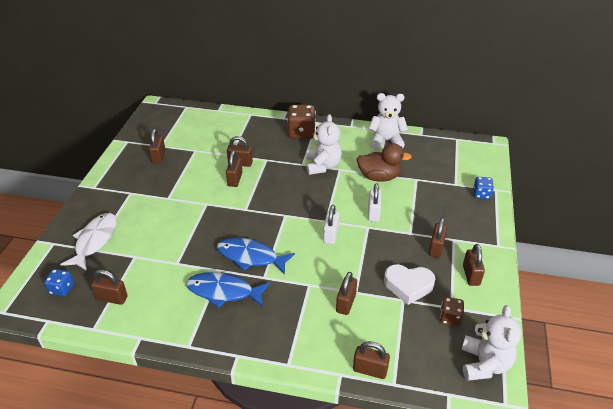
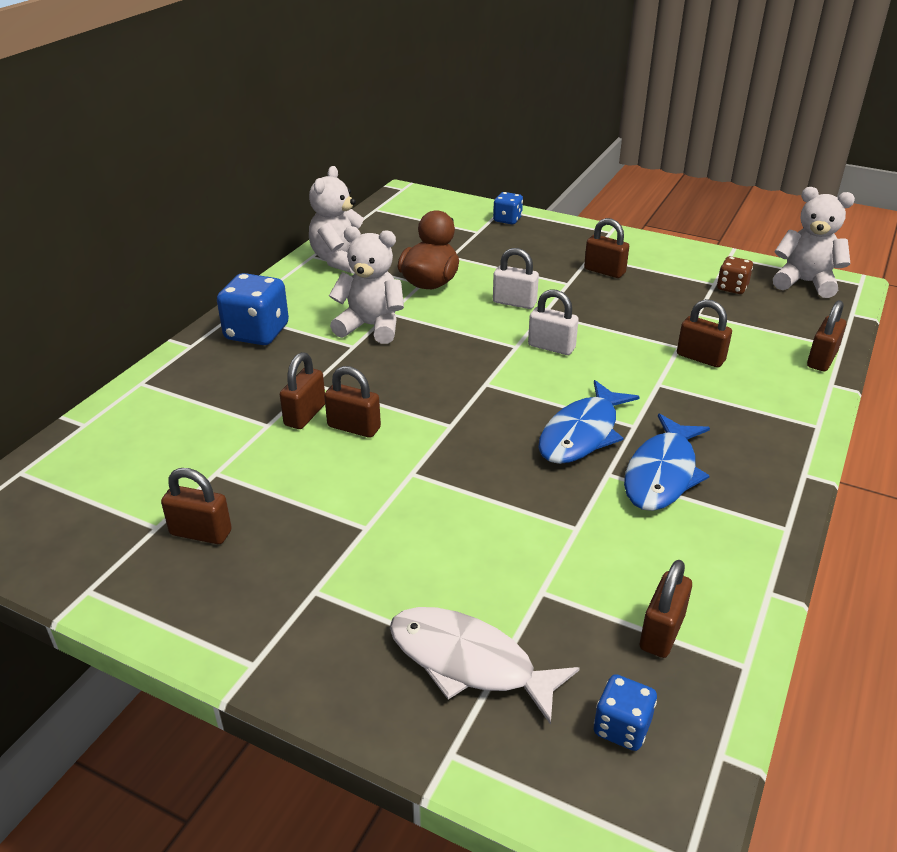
camera: 75 degrees left, 5 degrees down
brown dice [287,105,316,139] -> blue dice [217,273,289,345]
white heart [384,264,435,305] -> none
brown padlock [463,244,485,286] -> none

